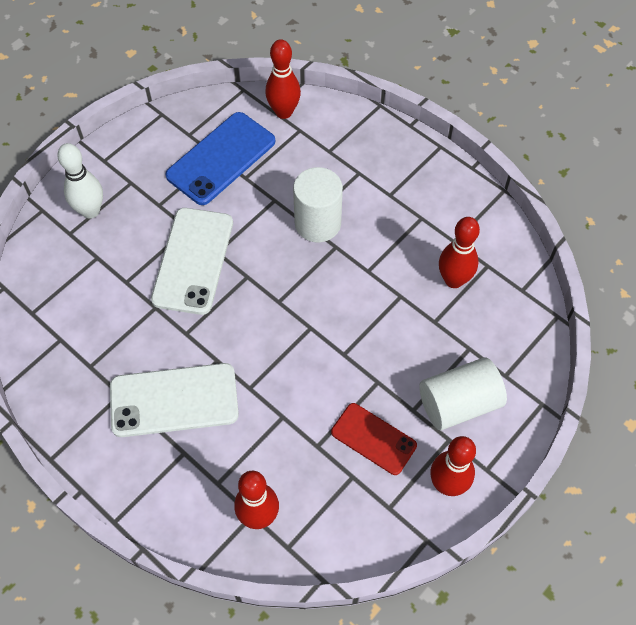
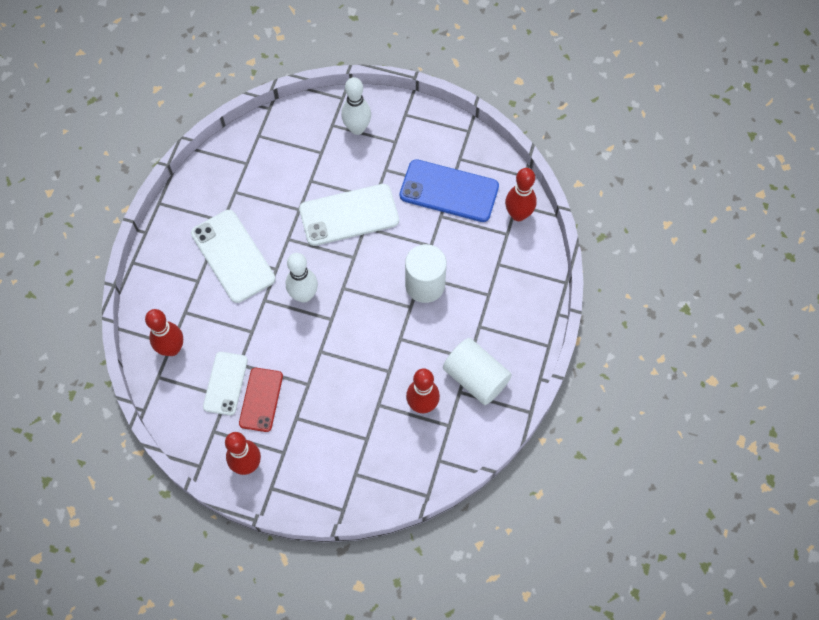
camera: 65 degrees right, 5 degrees up
white cylinder [419,358,507,430] -> white cylinder moved to [443,338,512,405]
none -> white phone [203,352,248,415]
none -> white bowling pin [286,253,318,303]

